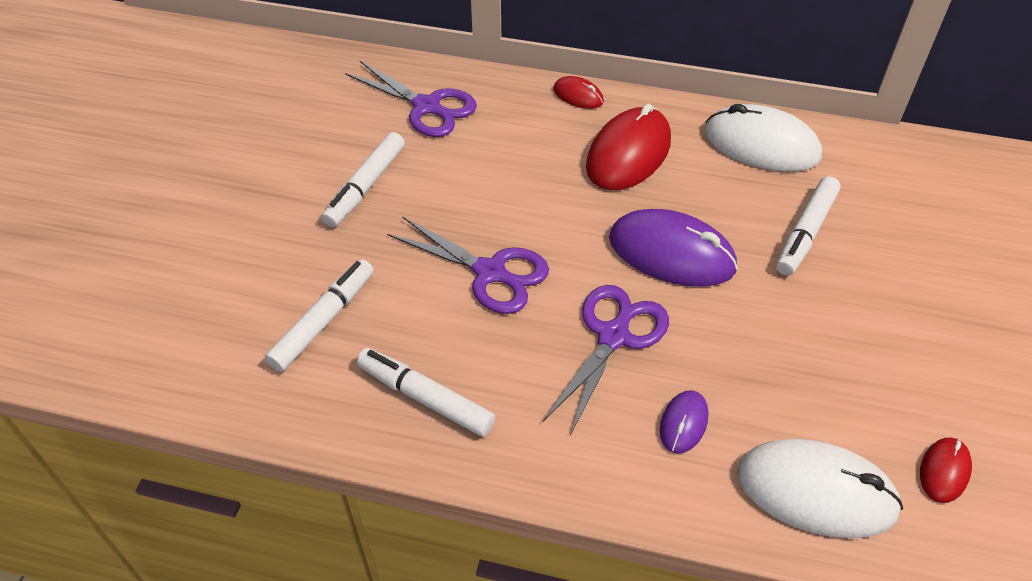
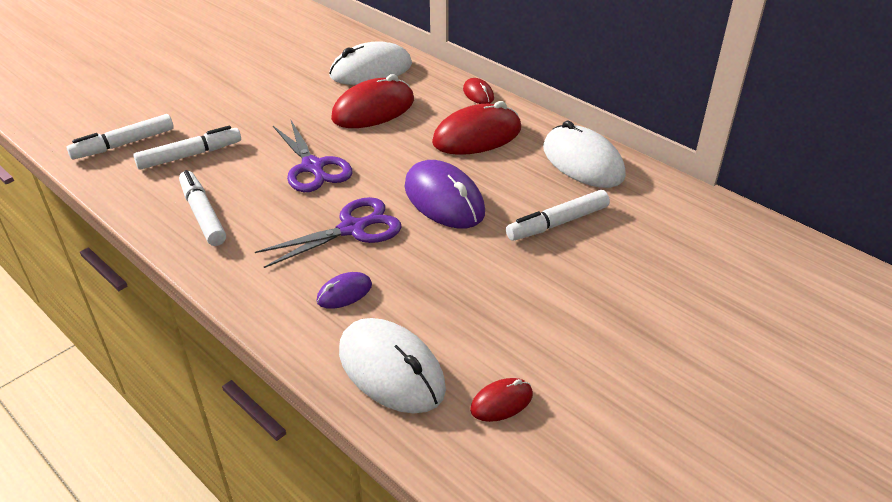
camera: 30 degrees right, 10 degrees down
white marker [322,132,405,227] -> white marker moved to [67,114,174,159]
purple scissors [345,61,477,137] -> white mouse [329,41,412,85]
none -> red mouse [331,74,414,128]

